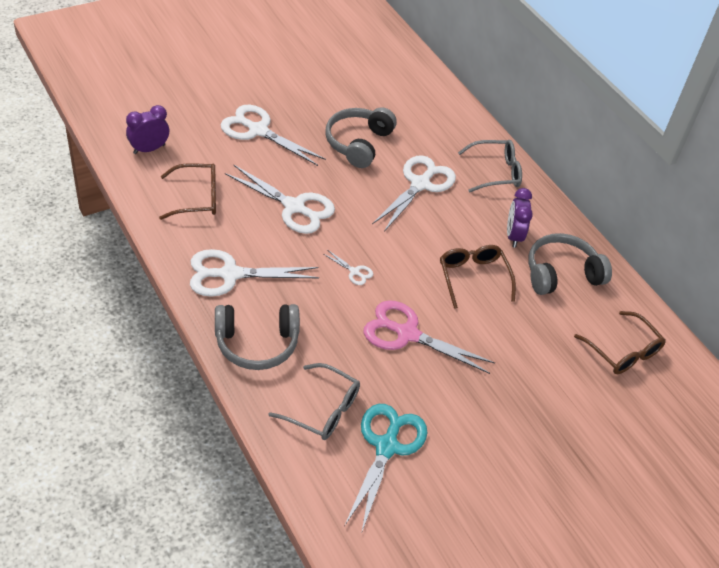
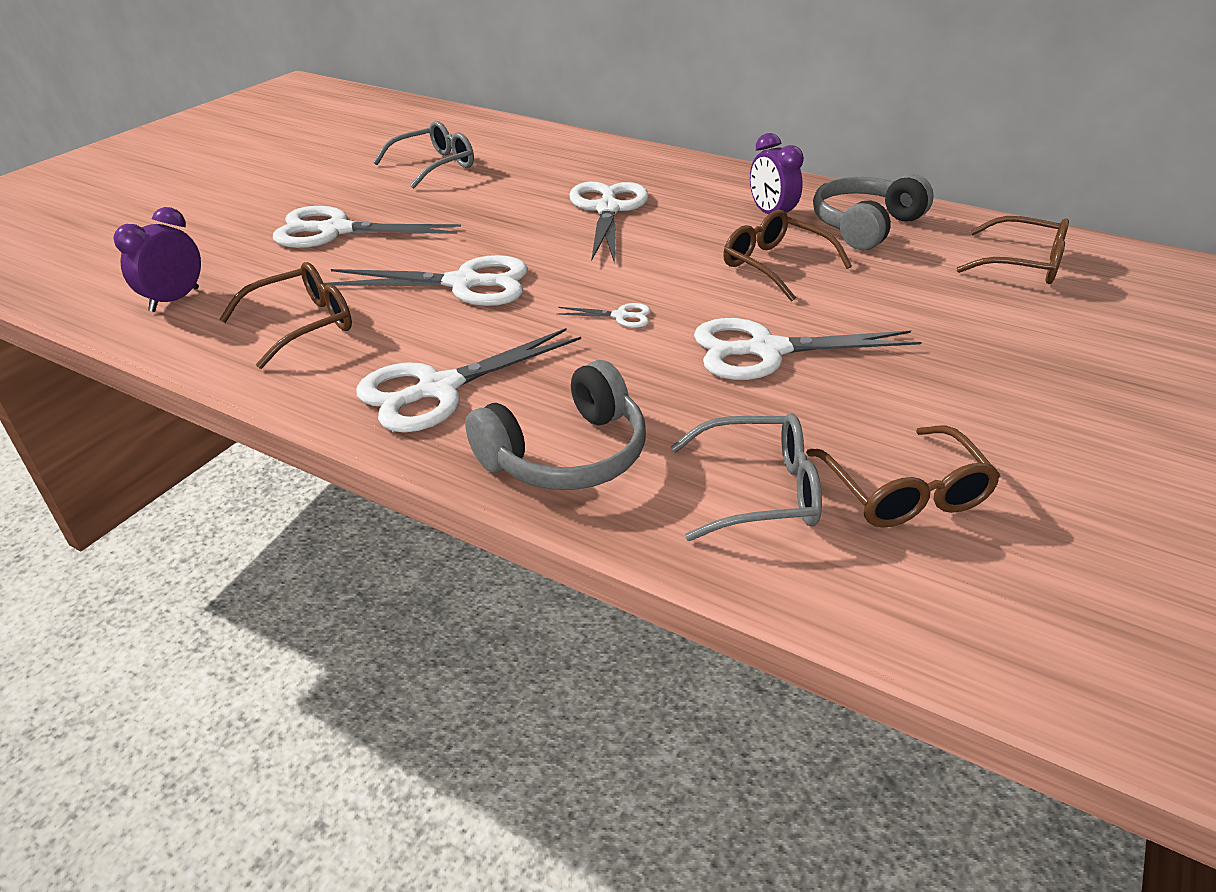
camera: 25 degrees left, 10 degrees down
grey headphones [325,107,397,168] -> none
turquoise scissors [344,404,427,534] -> brown glasses [806,426,1000,528]
pink scissors [363,300,495,374] -> white scissors [694,318,922,380]
grey glasses [458,140,522,192] -> grey glasses moved to [374,121,474,189]

